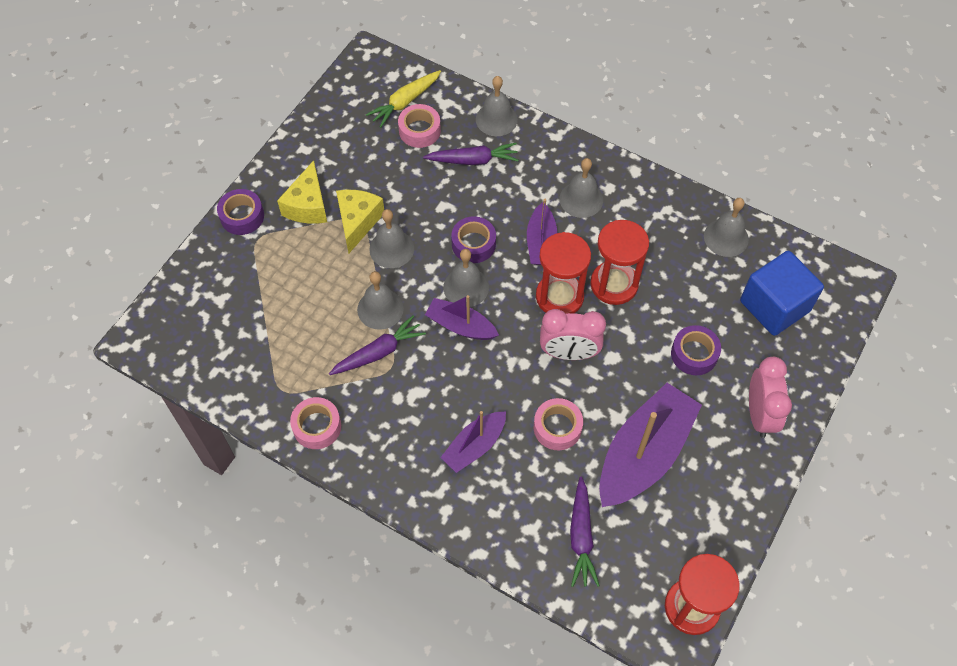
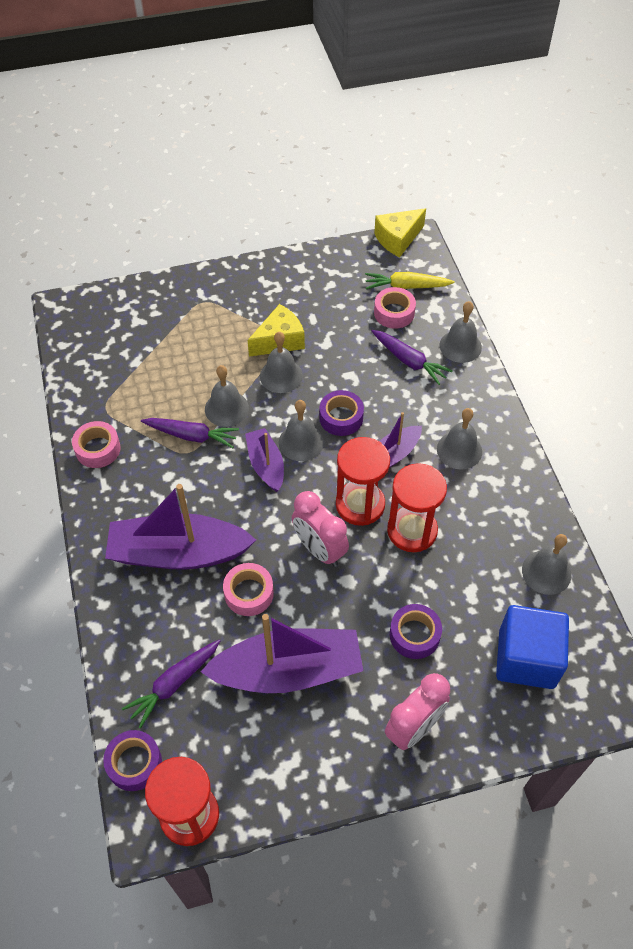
camera: 45 degrees right, 5 degrees down
purple tape [217,189,264,235] -> purple tape moved to [103,730,162,791]
yellow cheese [277,160,327,224] -> yellow cheese moved to [374,208,426,257]
purple boat [440,411,506,473] -> purple boat [105,484,256,570], size x1.83

